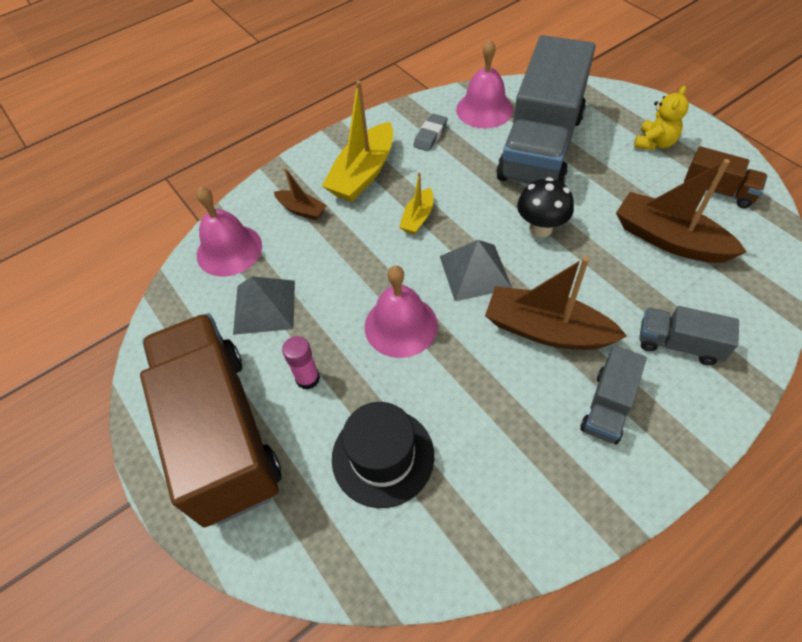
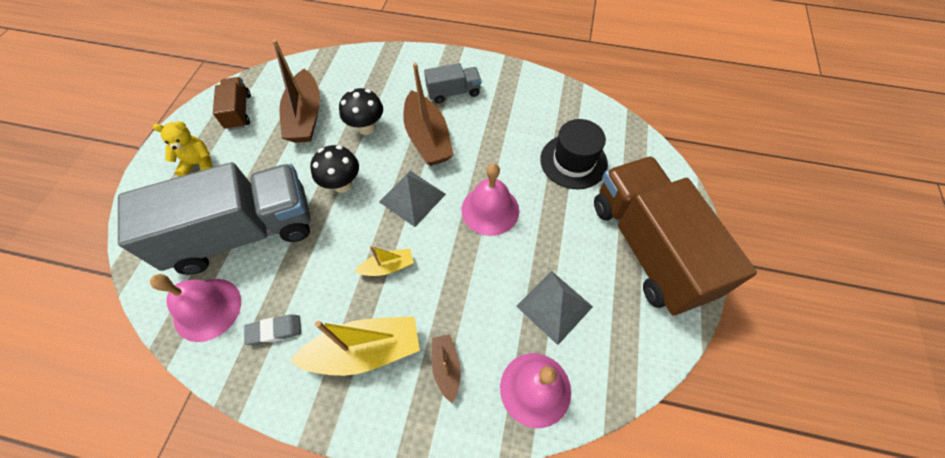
camera: 135 degrees left, 5 degrees up
brown truck [140,313,281,527] -> brown truck turned 135 degrees clockwise [594,156,757,316]
pink glue stick [282,336,320,390] -> none
grey truck [639,306,739,365] -> none
none -> black mushroom [339,88,383,135]

